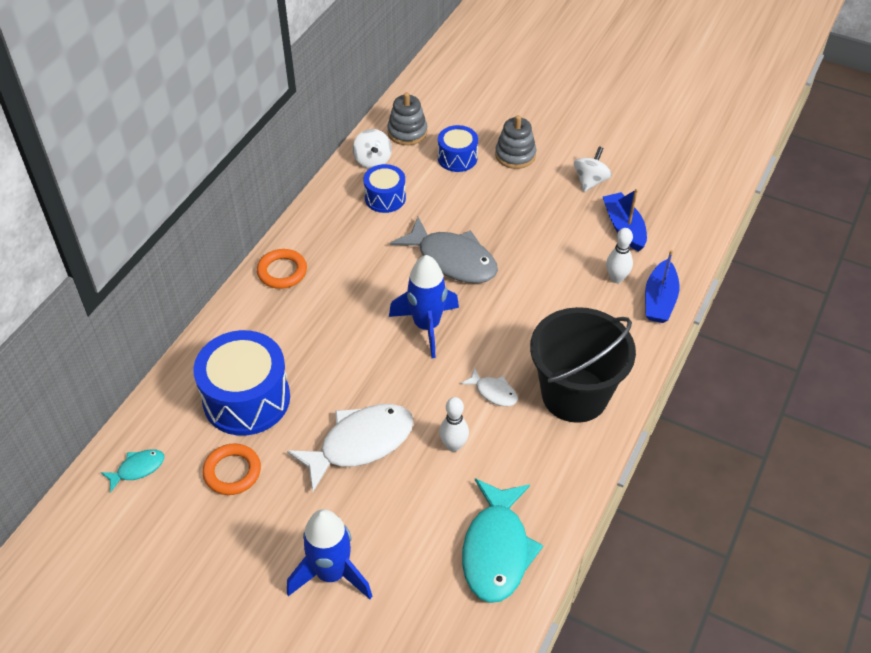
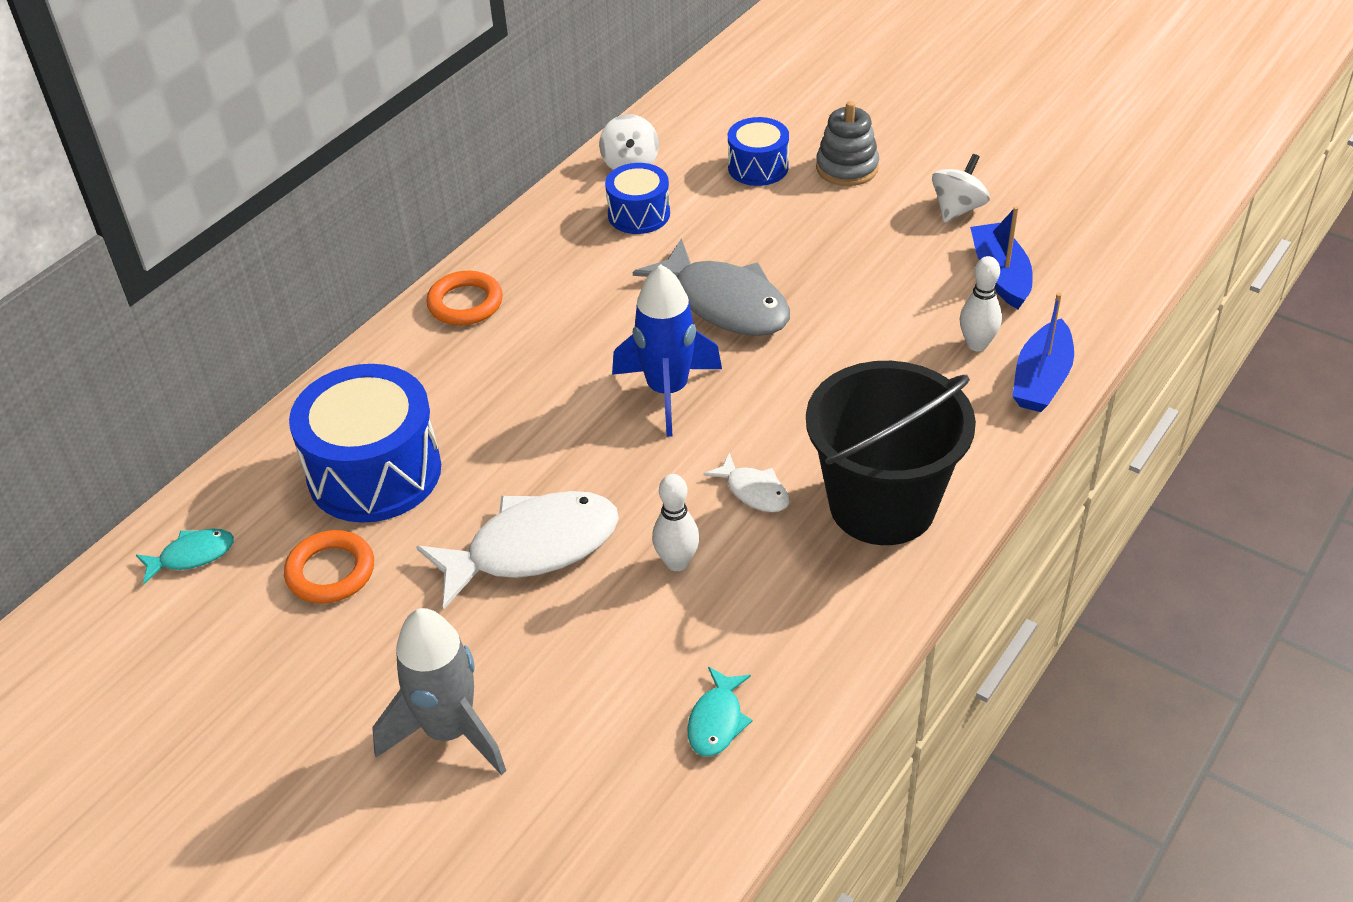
camera: 10 degrees right, 5 degrees down
blue rocket [287,509,372,599] -> grey rocket [372,608,506,775]
grey stacking toy [387,92,427,145] -> none
turquoise fish [462,479,543,603] -> turquoise fish [687,667,752,756], size x0.48

